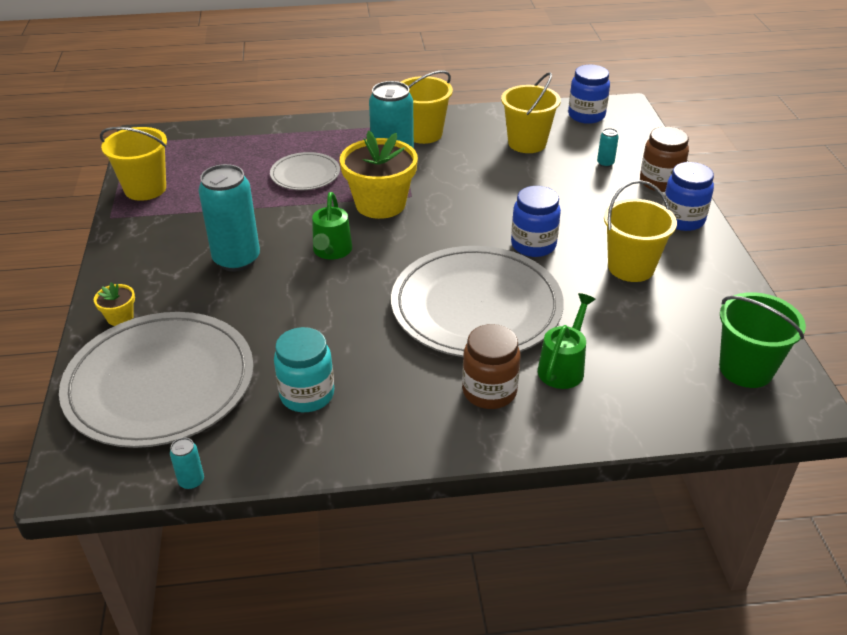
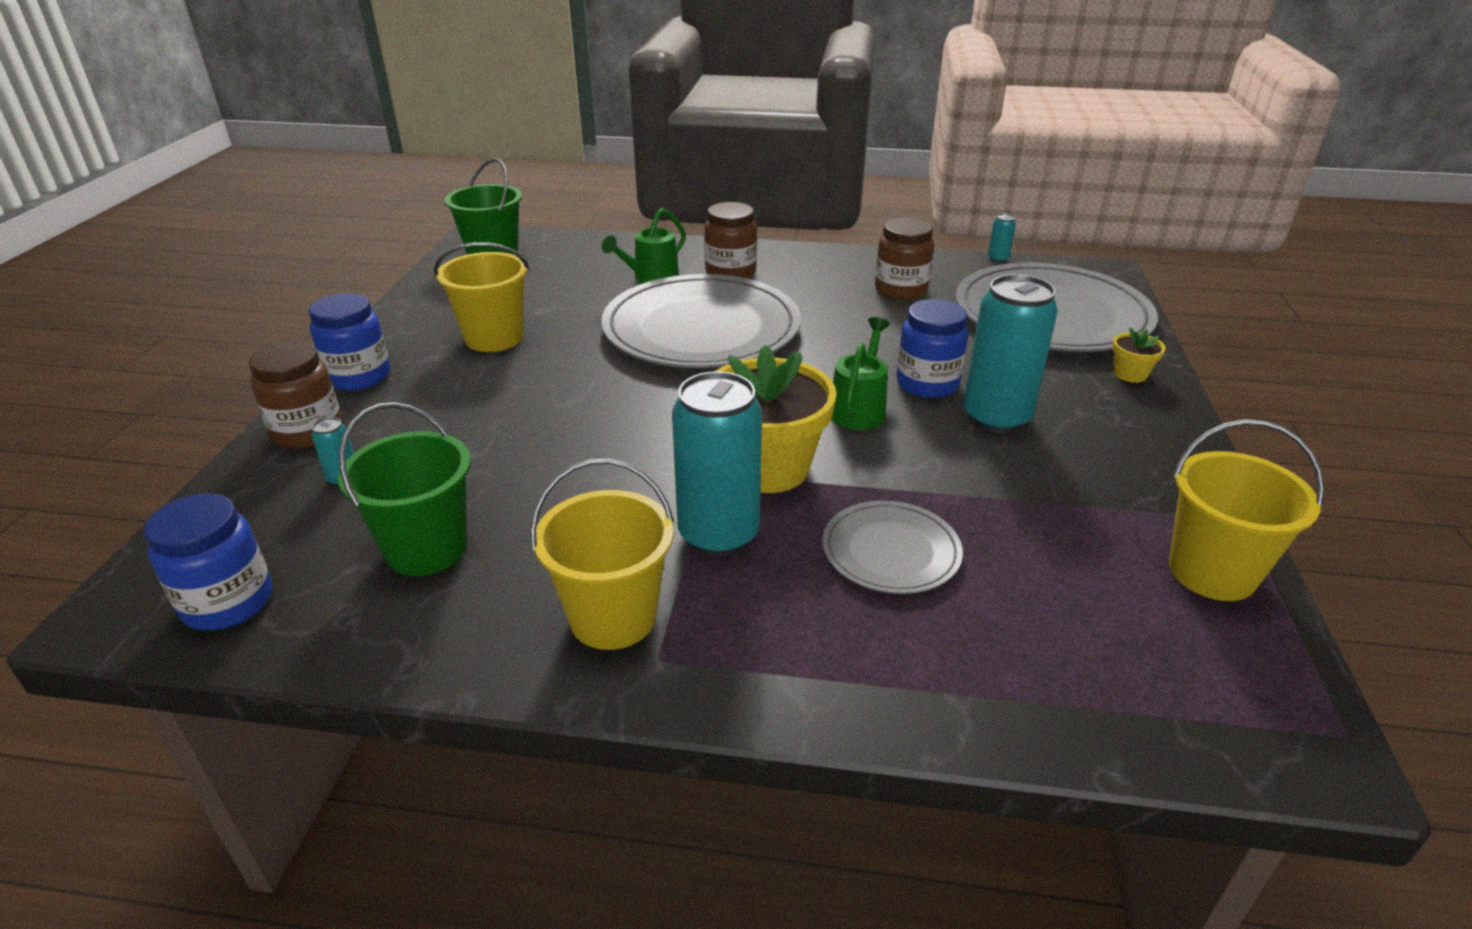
camera: 165 degrees left, 5 degrees down
turquoise jar [274,327,334,412] -> brown jar [875,217,934,300]
yellow bucket [501,72,561,153] -> green bucket [338,402,471,576]
blue jar [511,186,561,257] -> blue jar moved to [896,299,969,398]

